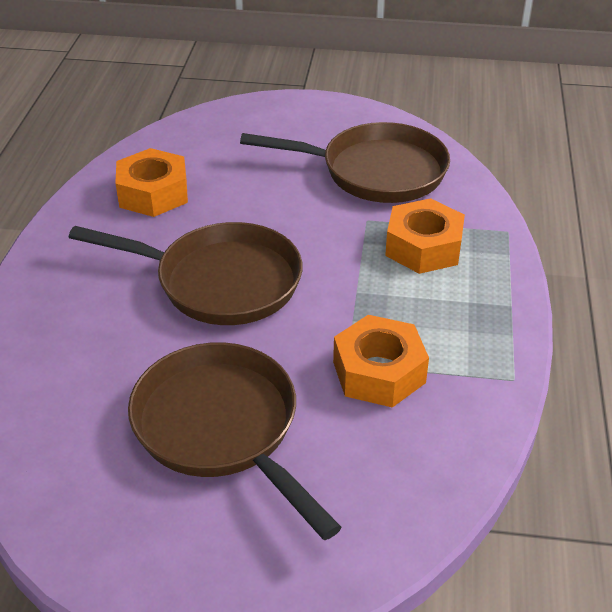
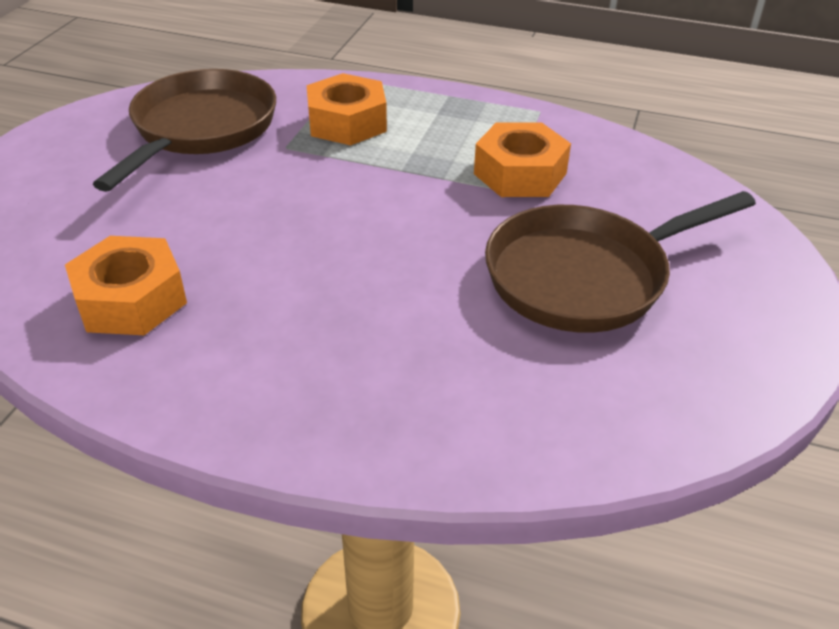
camera: 80 degrees left, 0 degrees up
brown pan [69,222,303,325] -> none

